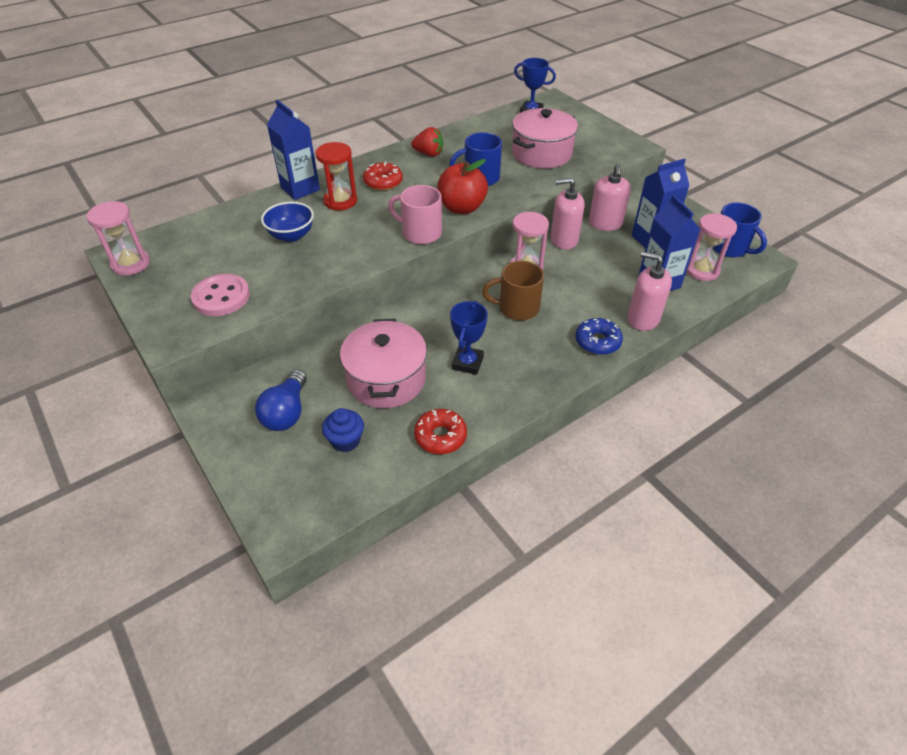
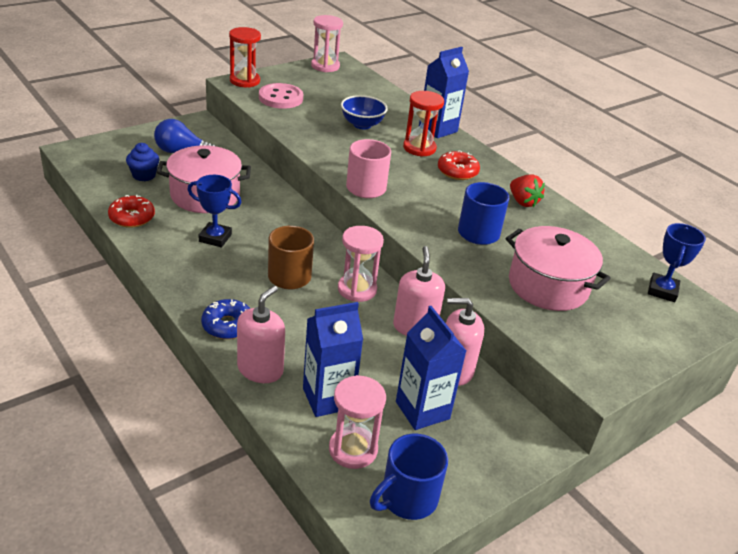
camera: 85 degrees right, 10 degrees down
red strawberry [411,127,443,157] -> red strawberry turned 45 degrees counterclockwise [510,175,545,207]
red apple [437,159,488,214] -> none
none -> red hourglass [229,27,261,88]

